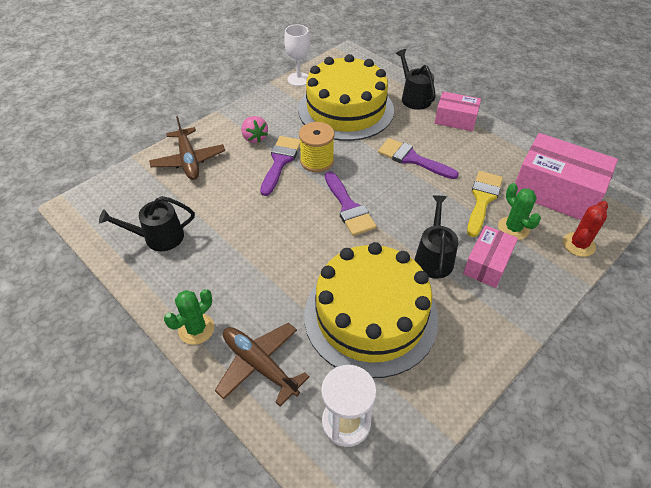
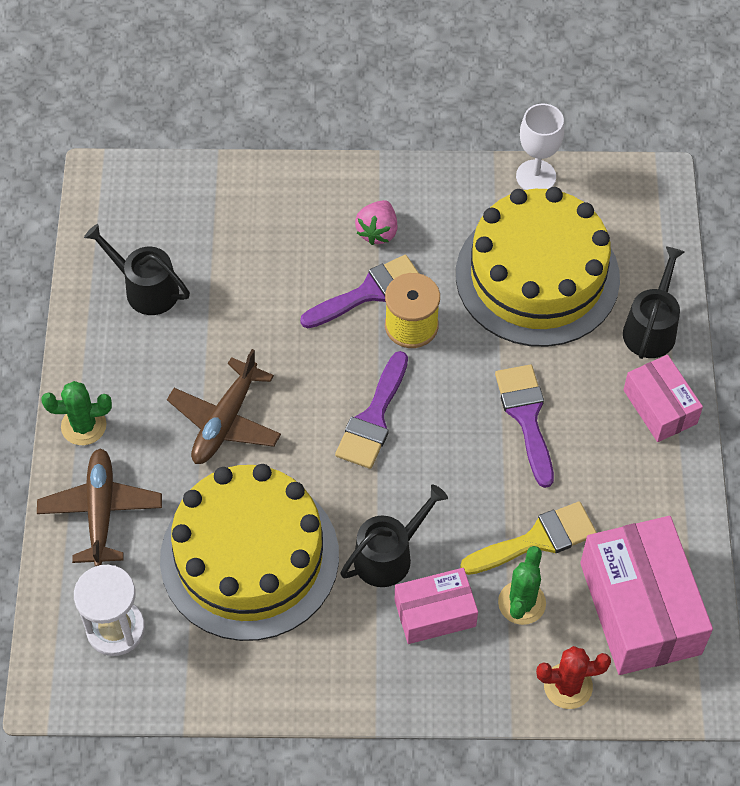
camera: 45 degrees right, 10 degrees up
brown plane [149,116,225,180] -> brown plane moved to [167,349,281,464]

